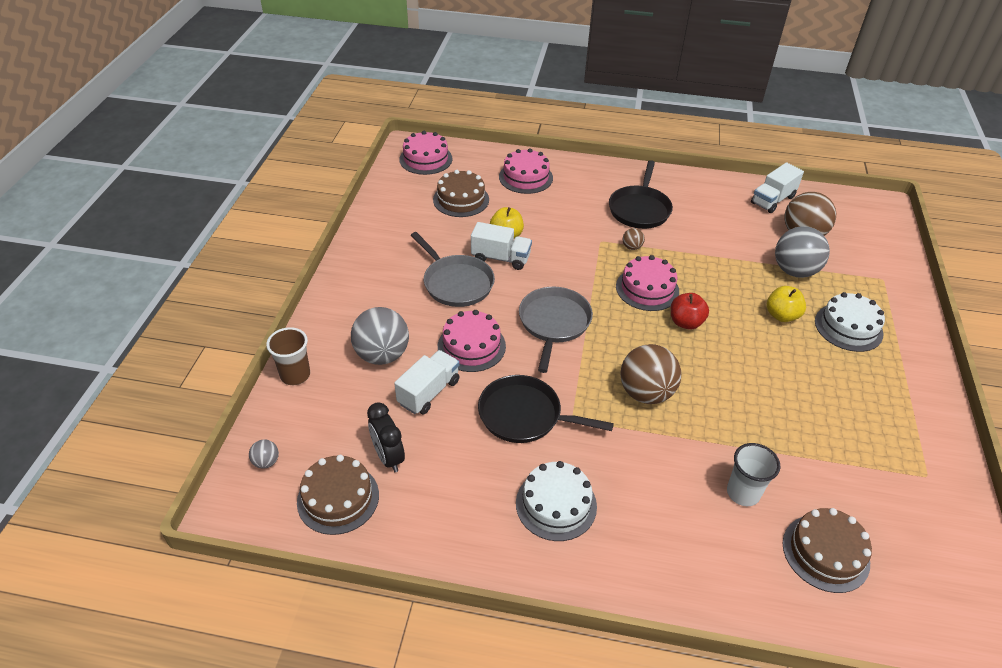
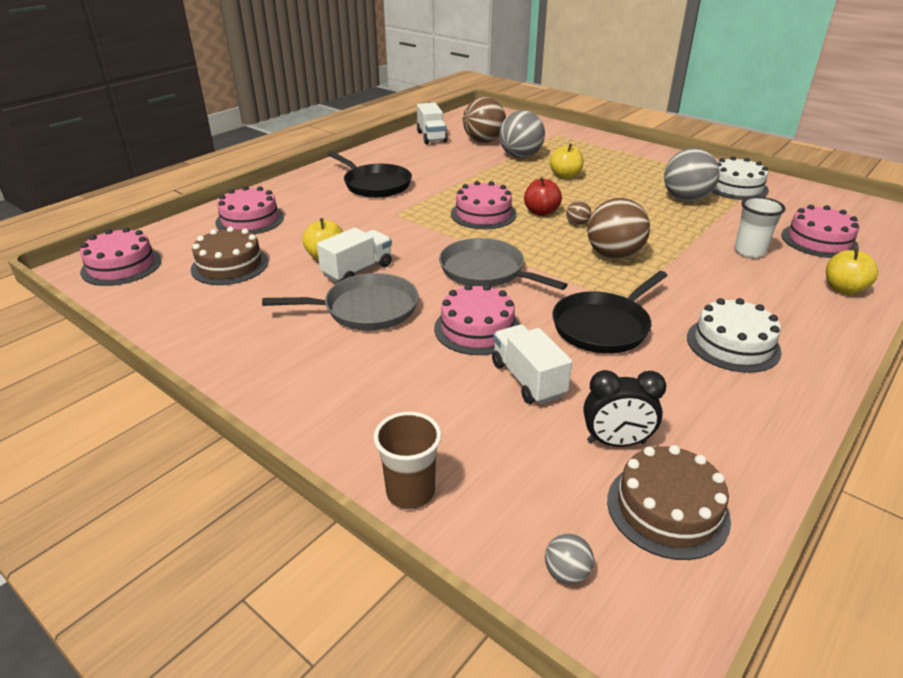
camera: 60 degrees left, 10 degrees down
grey ball [351,307,409,365] -> grey ball moved to [664,148,720,202]
brown ball [623,228,645,250] -> brown ball moved to [566,201,591,226]
brown cake [783,508,872,593] -> pink cake [781,205,859,258]
white cake [815,292,885,352] -> white cake moved to [712,156,769,200]
none -> yellow apple [826,248,878,295]

